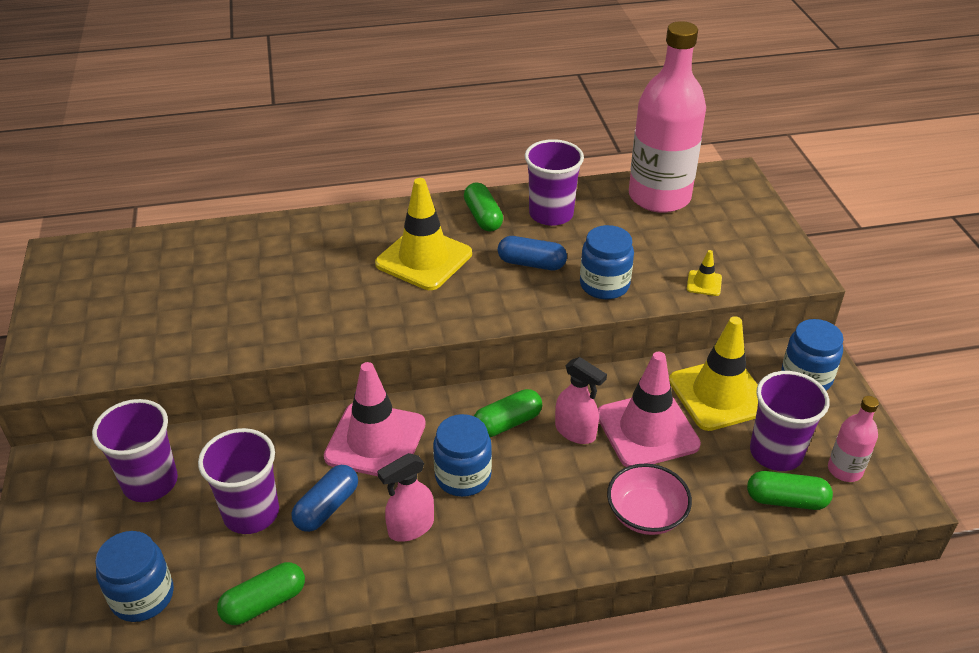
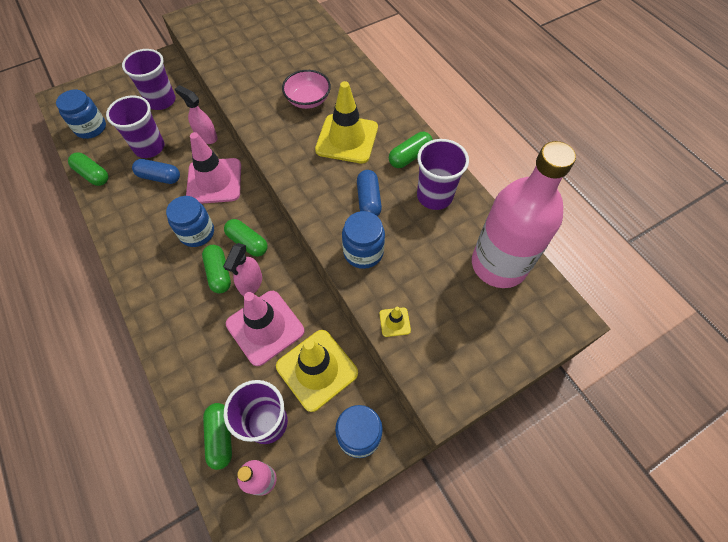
camera: 70 degrees right, 20 degrees up
pink spray bottle [377,453,434,542] -> pink spray bottle moved to [175,85,218,144]
pink bowl [607,463,692,535] -> pink bowl moved to [282,70,331,109]
none -> green capsule [202,245,231,293]

